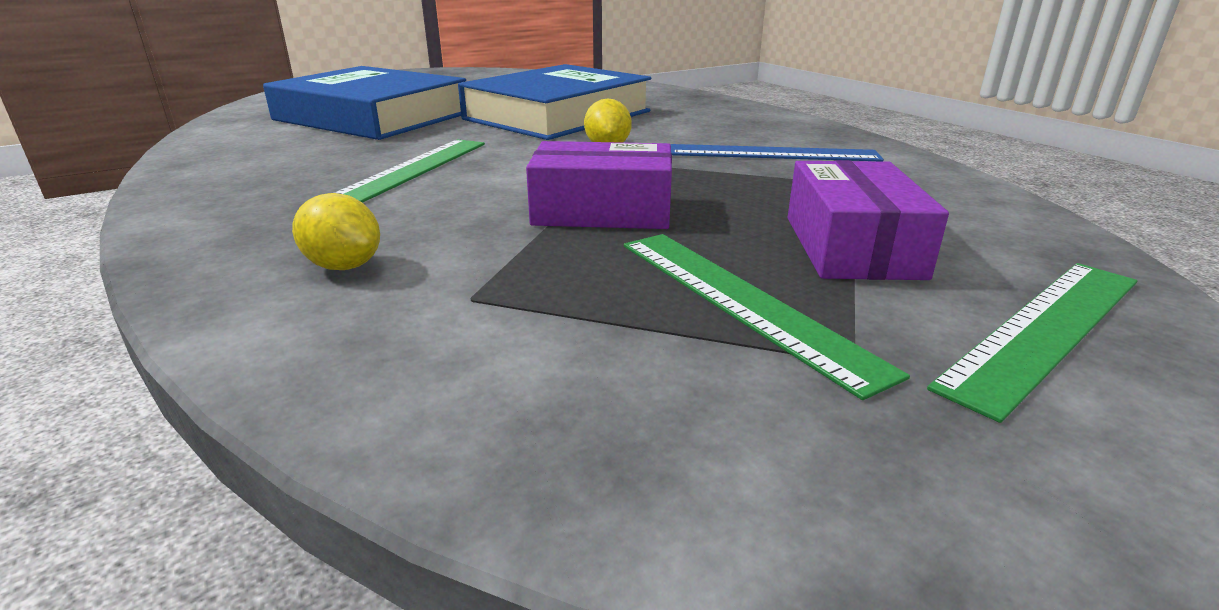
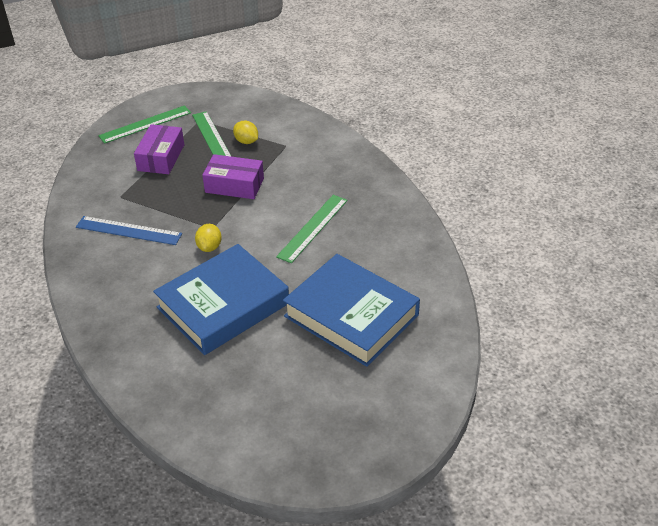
camera: 170 degrees left, 15 degrees up
yellow lemon [292,193,380,270] -> yellow lemon moved to [233,121,258,144]

